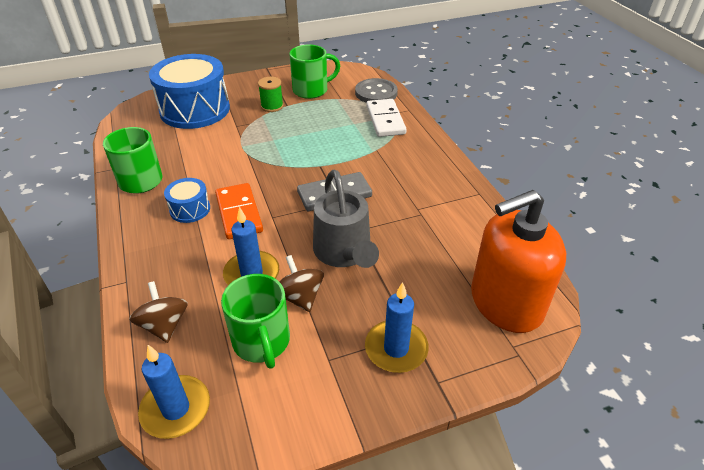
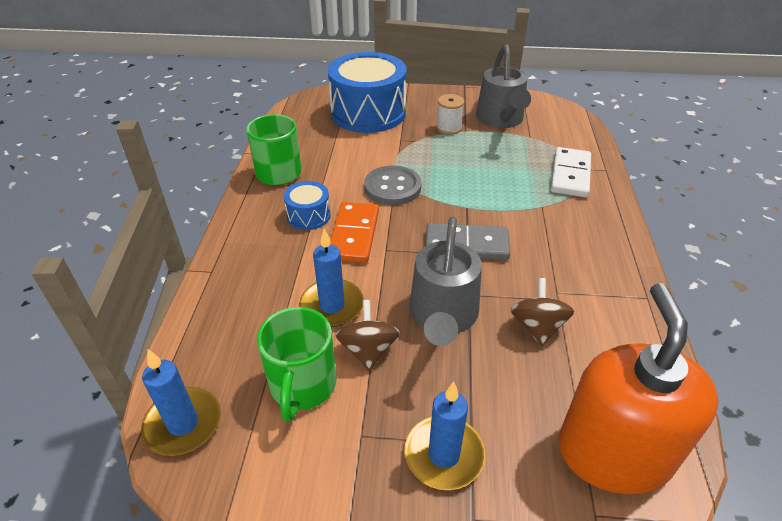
camera: 25 degrees right, 0 degrees up
brown spinning top [129,281,188,343] -> brown spinning top moved to [511,278,574,347]
green spool [258,77,284,112] -> white spool [436,94,464,135]
green mug [289,45,340,99] -> grey watering can [476,44,531,128]
grey button [355,78,398,103] -> grey button moved to [364,165,421,205]
orange soap dispenser [471,190,566,333] -> orange soap dispenser turned 90 degrees clockwise [559,283,719,494]

